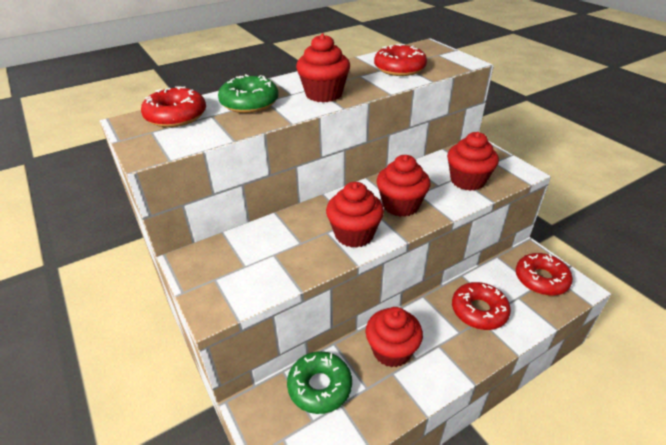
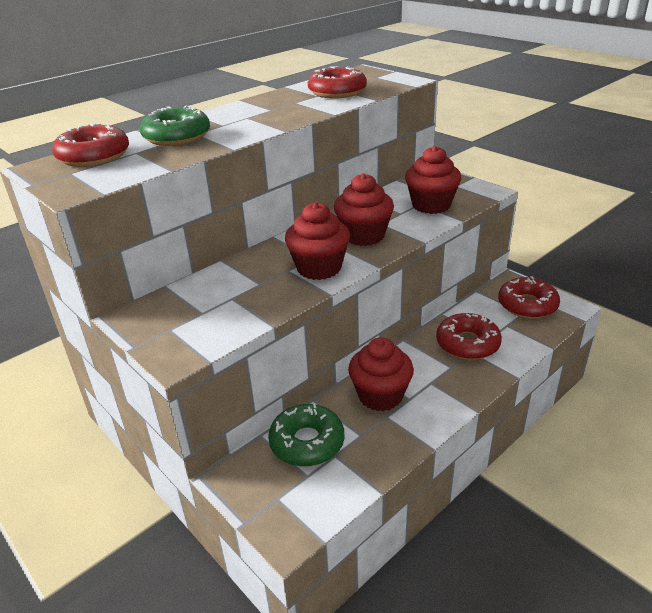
camera: 10 degrees left, 5 degrees down
red cupcake [296,33,350,103] -> none

